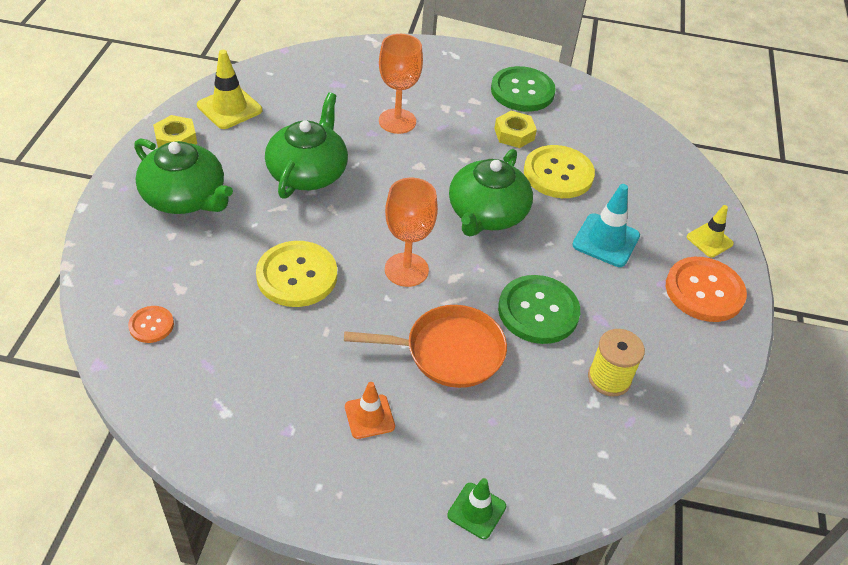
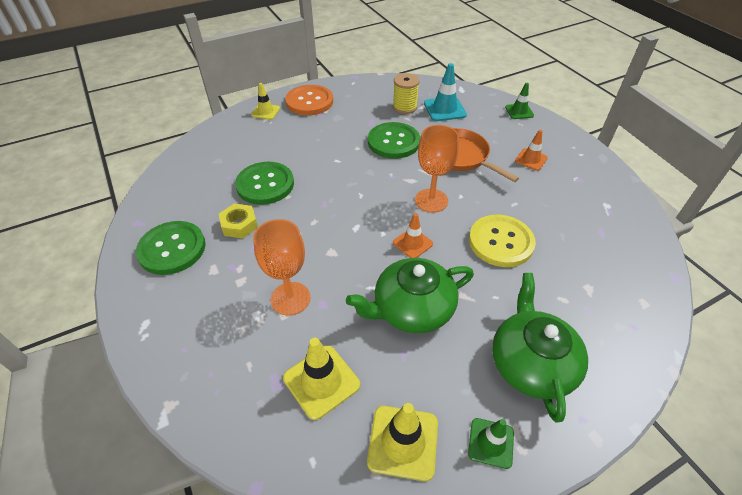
camera: 125 degrees left, 0 degrees up
orange button [128,306,174,343] -> none
yellow nut [153,115,197,148] -> green traffic cone [468,418,514,469]
green teapot [449,149,533,236] -> none
yellow button [524,145,595,198] -> green button [235,162,294,205]
turquoise traffic cone [572,184,640,267] -> turquoise traffic cone moved to [424,63,467,121]
none -> yellow traffic cone [283,338,360,420]
none -> orange traffic cone [393,213,433,258]

